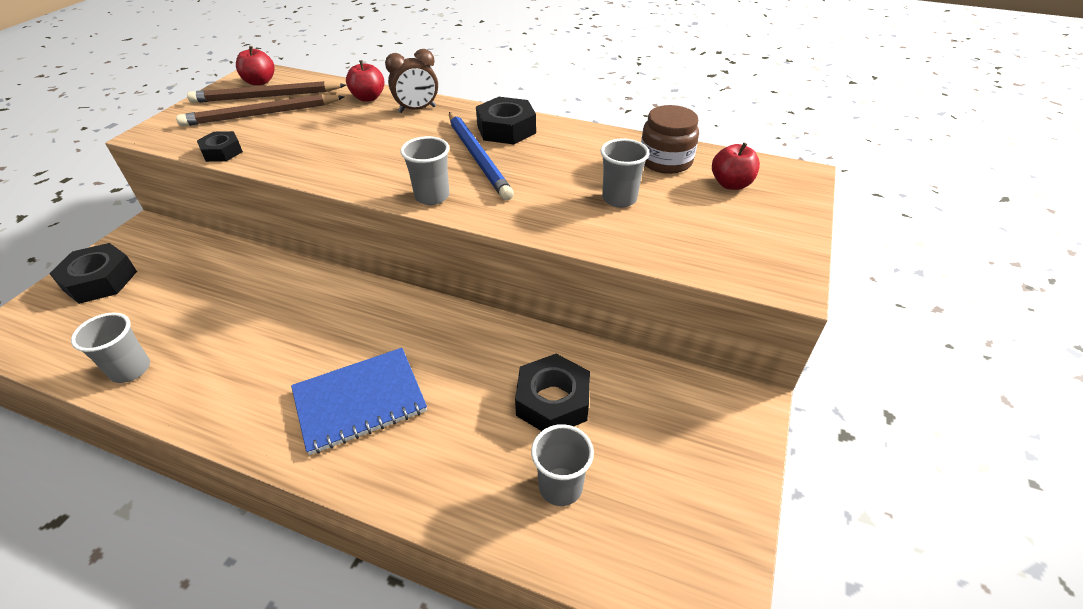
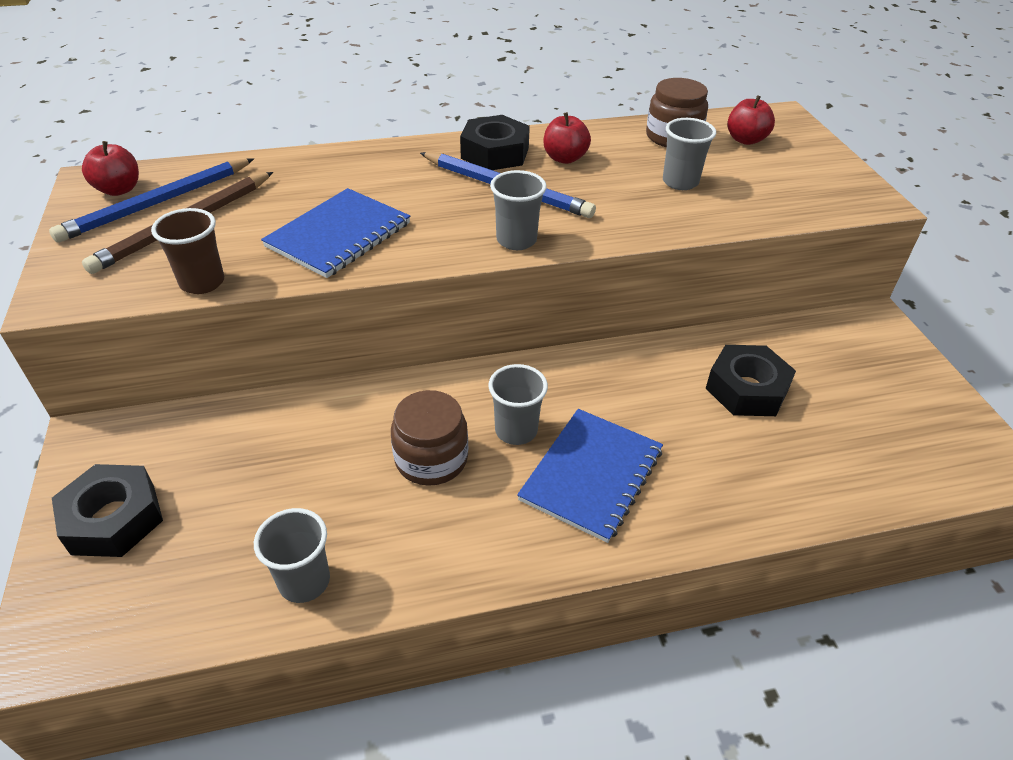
camera: 35 degrees left, 0 degrees up
brown pencil [187,81,346,103] -> blue pencil [49,159,254,242]
black nut [197,131,243,162] -> brown cup [151,208,224,294]
red apple [346,60,384,102] -> red apple moved to [544,112,591,164]
brown clock [385,49,438,113] -> none
grey cup [531,424,594,506] -> grey cup moved to [488,364,548,445]
none -> blue notebook [261,188,410,278]
none -> brown jar [391,390,468,486]

